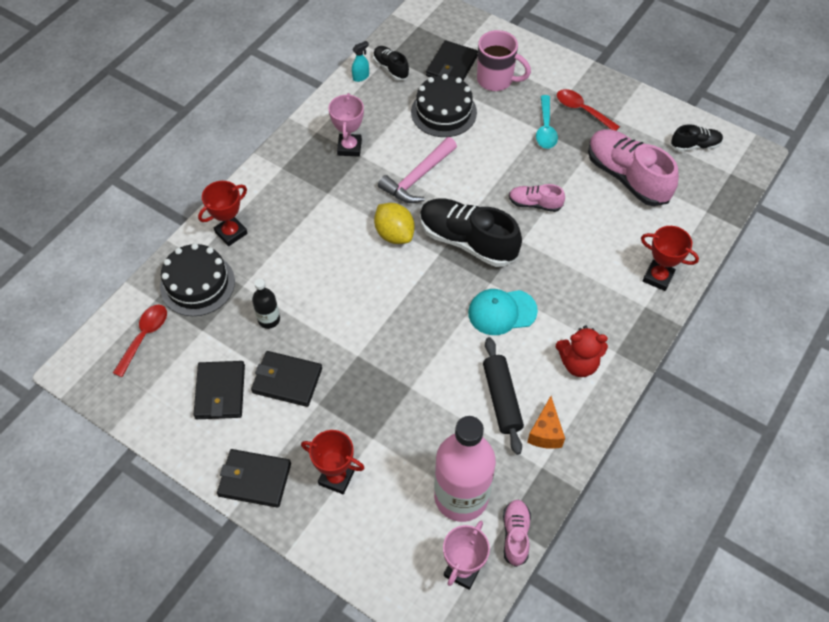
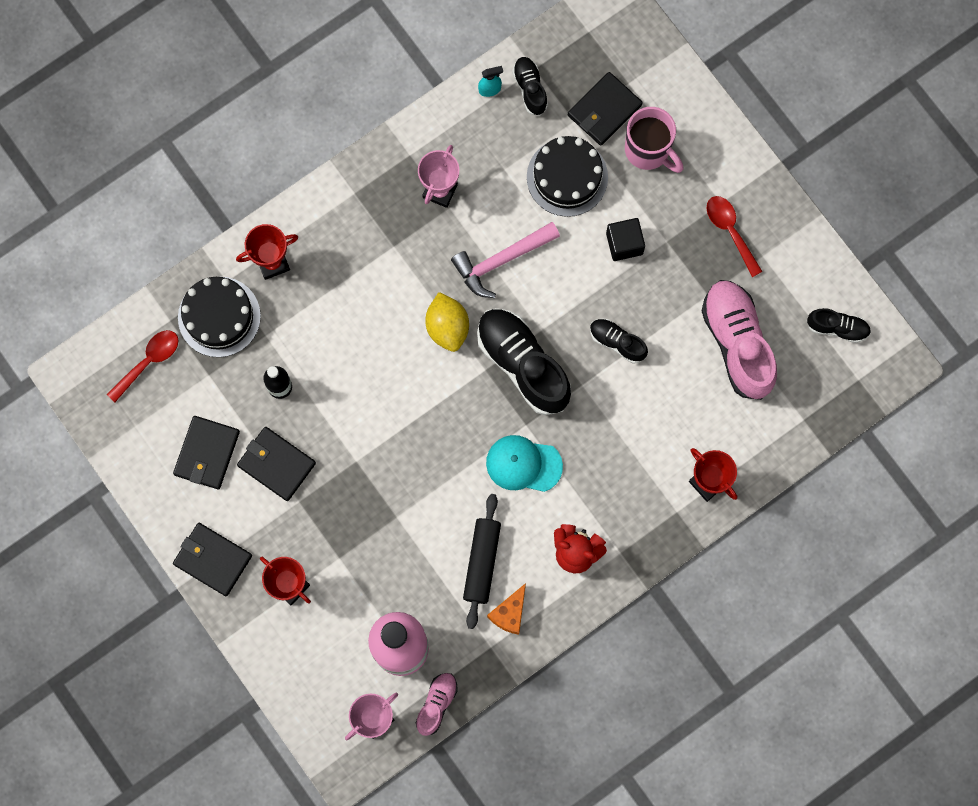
camera: 20 degrees right, 20 degrees up
pink shoe [509,184,565,212] -> black shoe [590,318,648,363]
turquoise spoon [536,95,558,149] -> none
none -> black cube [606,218,645,261]

